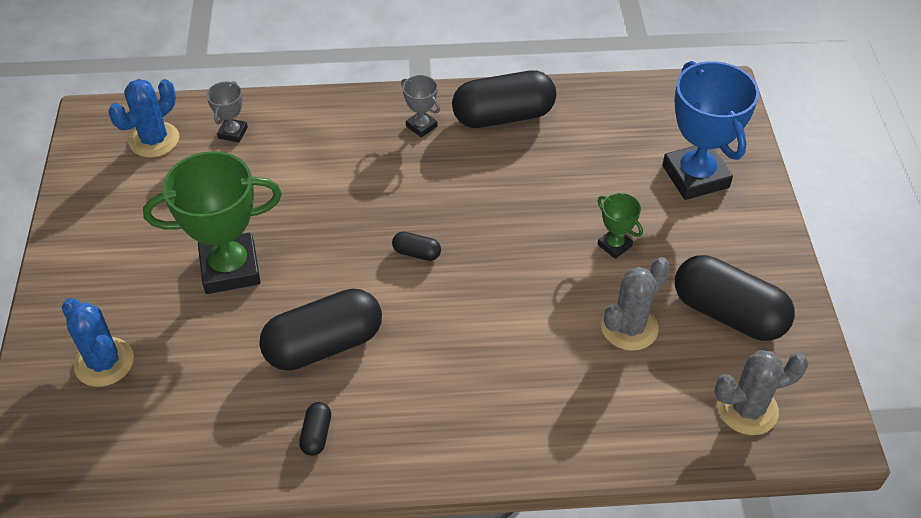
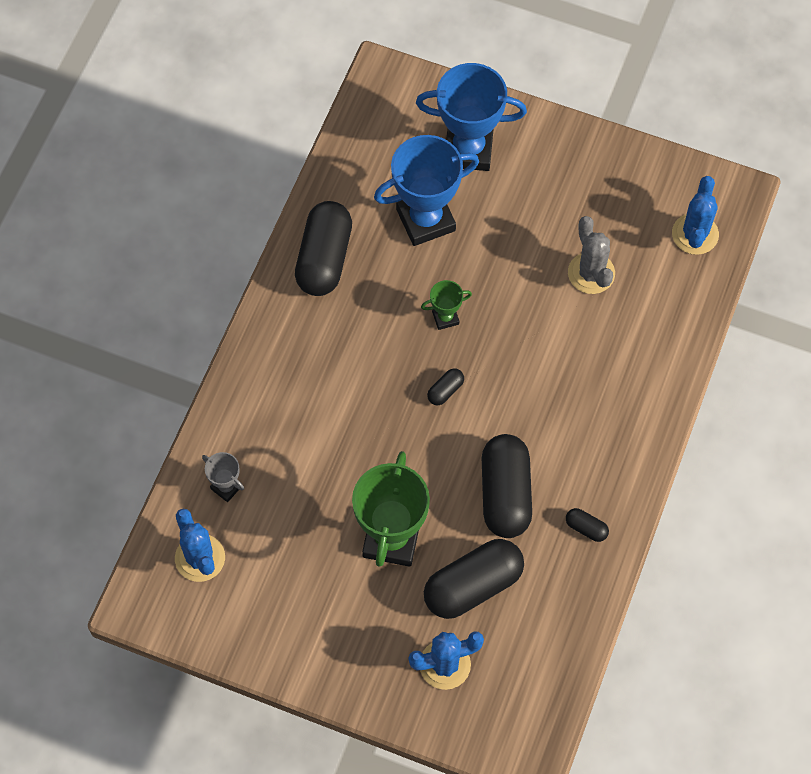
camera: 65 degrees left, 15 degrees up
grey trophy [401,75,440,137] -> none
green trophy [598,193,643,259] -> green trophy moved to [421,280,472,330]
black capsule [675,255,795,341] -> black capsule moved to [424,539,524,619]
grey cactus [714,350,809,435] -> blue cactus [672,176,719,255]
none -> blue trophy [374,135,479,246]

